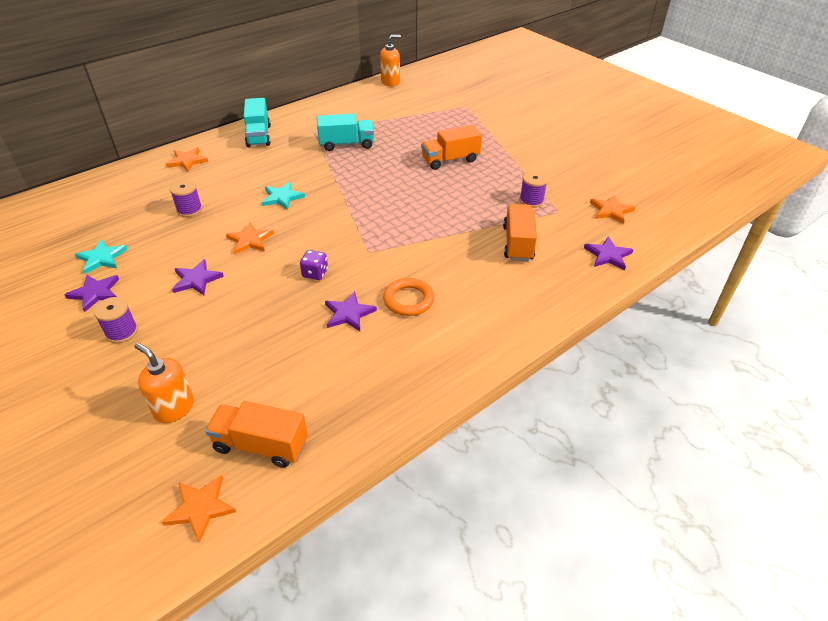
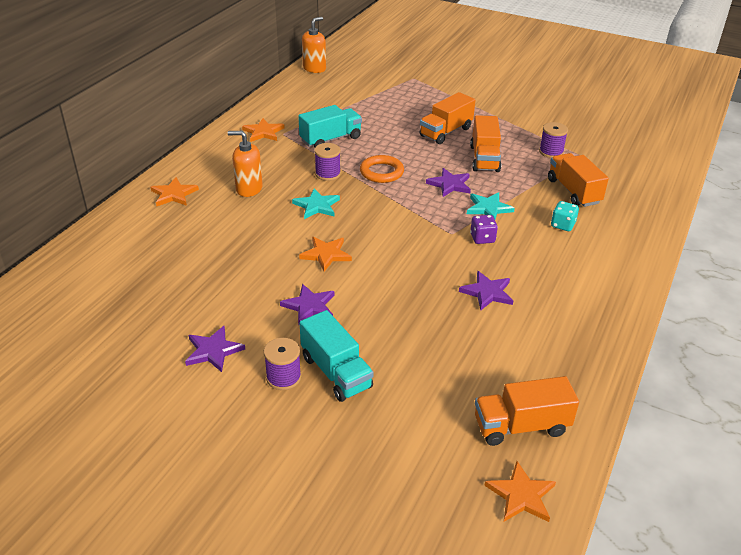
camera: 25 degrees left, 5 degrees down
turquoise star [75,239,127,274] -> turquoise star moved to [467,192,515,219]
orange soap dispenser [134,343,194,423] -> orange soap dispenser moved to [228,131,263,197]
purple spool [169,180,202,217] -> purple spool moved to [314,143,341,181]
turquoise truck [243,98,271,147] -> turquoise truck moved to [300,310,374,402]
purple dice [300,250,328,280] -> purple dice moved to [470,215,498,244]
orange ring [383,278,434,316] -> orange ring moved to [360,155,404,183]
purple star [584,237,633,270] -> purple star moved to [426,168,471,197]
orange star [590,195,635,224] -> orange star moved to [242,118,285,142]
none -> orange truck [470,115,501,172]
none -> turquoise dice [551,201,579,231]

